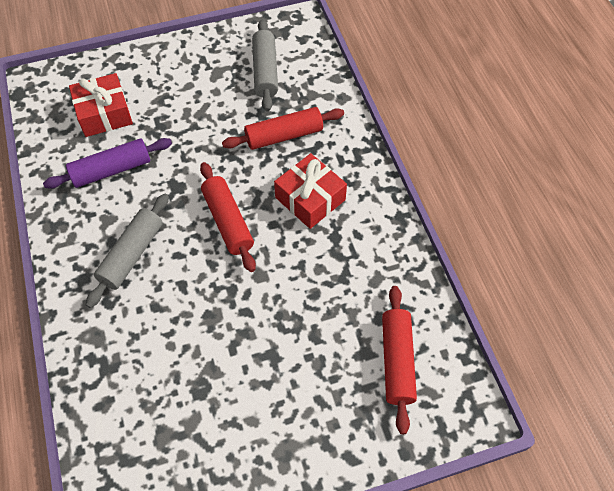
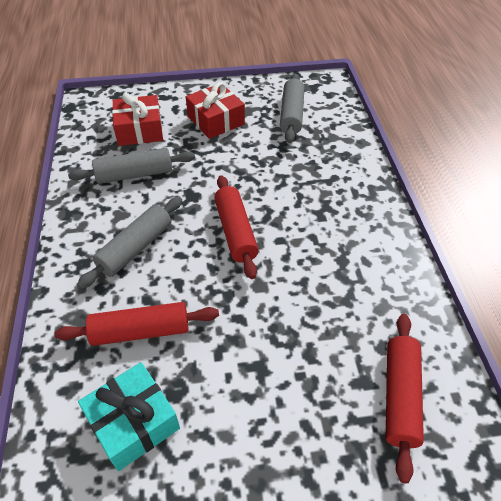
camera: 10 degrees right, 10 degrees down
purple rolling pin [43,138,172,189] -> grey rolling pin [68,148,195,184]
red rolling pin [222,107,344,150] -> red rolling pin moved to [54,302,219,346]
red gift [274,153,347,229] -> red gift moved to [186,82,245,139]
none -> turquoise gift [78,362,180,471]

